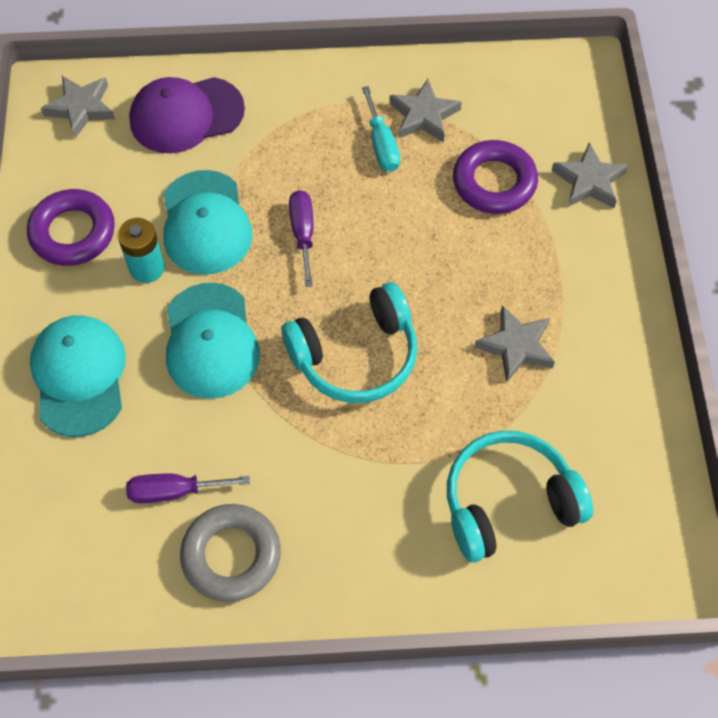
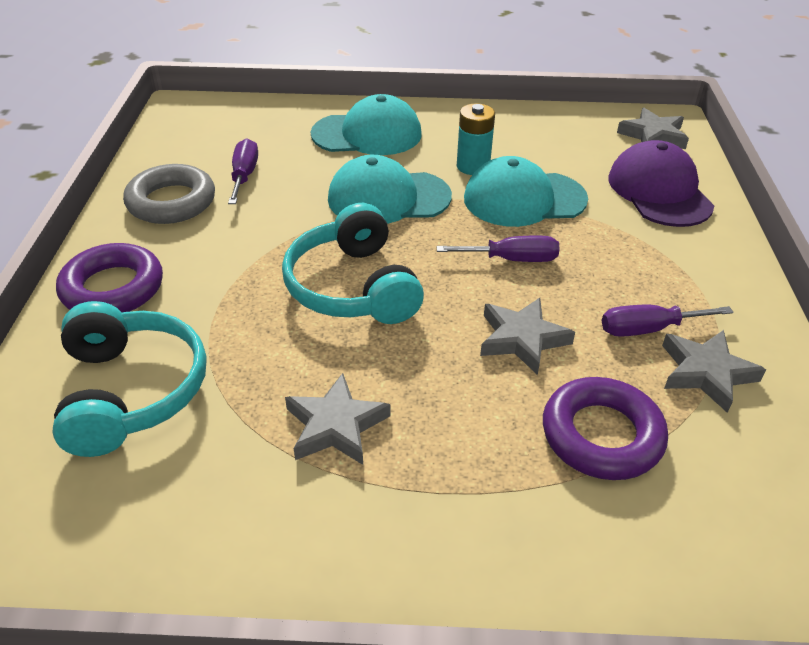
camera: 95 degrees right, 20 degrees down
purple ring [27,189,115,266] -> purple ring moved to [56,243,163,313]
turquoise screwdriver [362,86,400,172] -> purple screwdriver [602,305,733,337]
grey star [551,142,628,208] -> grey star moved to [480,298,575,375]

